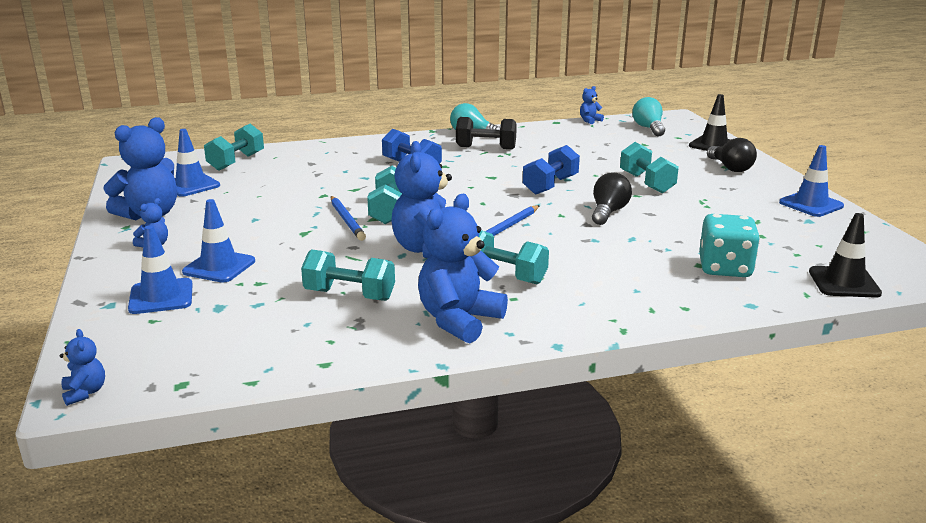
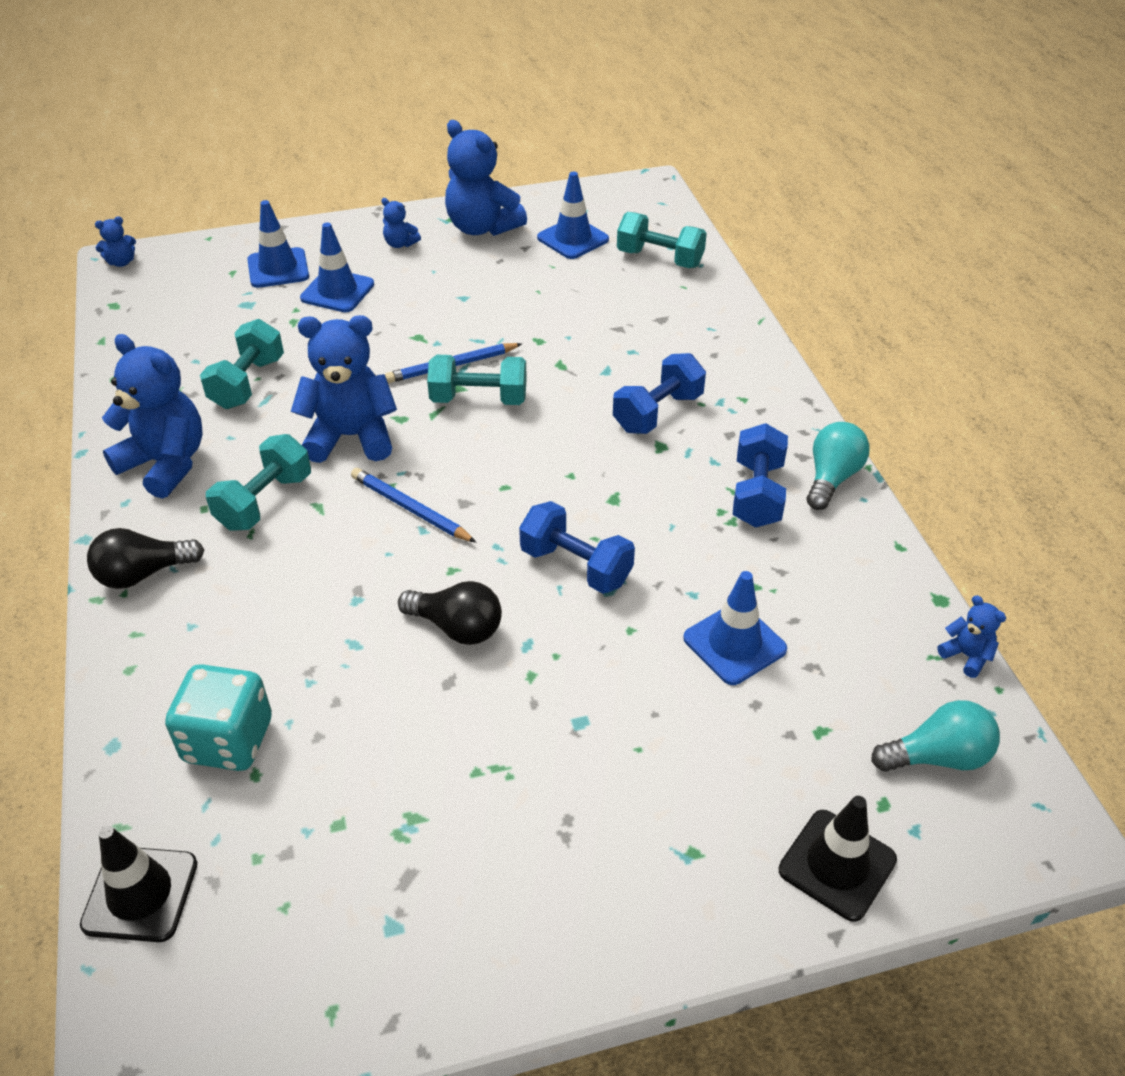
camera: 90 degrees right, 20 degrees up
black dumbbell [456,117,517,149] -> blue dumbbell [733,423,788,528]
turquoise dumbbell [620,142,679,194] -> none
black light bulb [707,138,757,172] -> black light bulb moved to [87,528,204,589]
blue traffic cone [779,145,844,217] -> blue traffic cone moved to [683,571,787,685]

